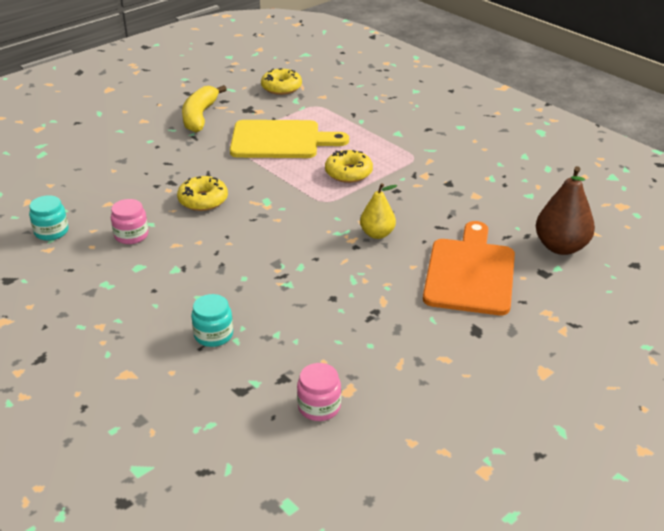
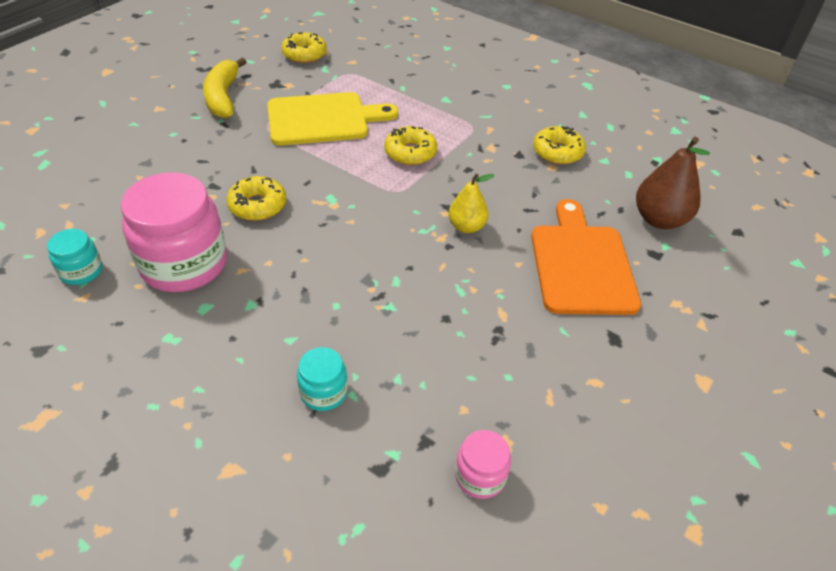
camera: 15 degrees left, 10 degrees up
pink jar [111,199,148,244] -> pink jar [121,172,227,292], size x2.10
none -> yellow donut [533,126,586,165]

